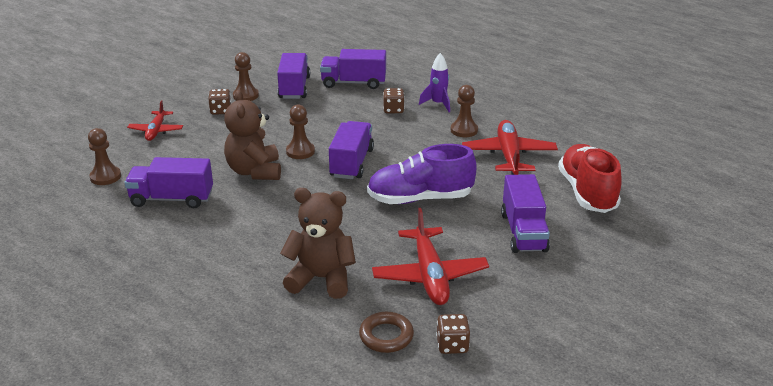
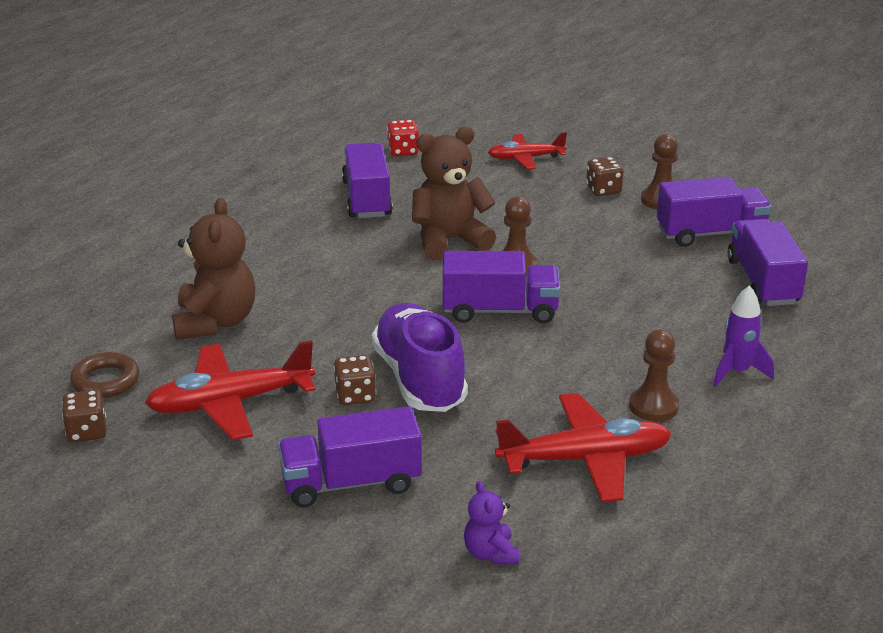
camera: 80 degrees right, 0 degrees up
brown pawn [88,128,121,185] -> red dice [387,120,419,156]
brown dice [383,88,405,113] -> brown dice moved to [334,355,376,405]
red shoe [558,144,621,213] -> purple teddy bear [464,481,519,564]

